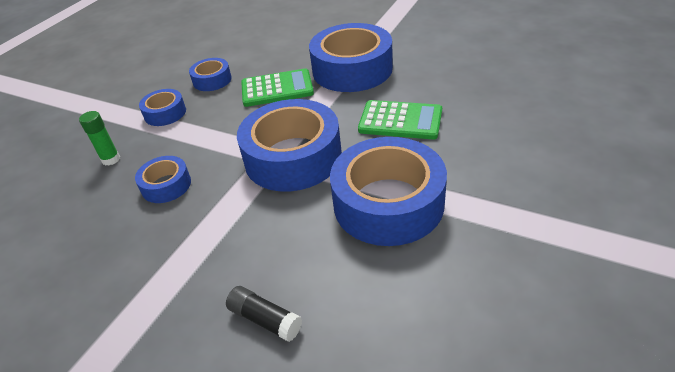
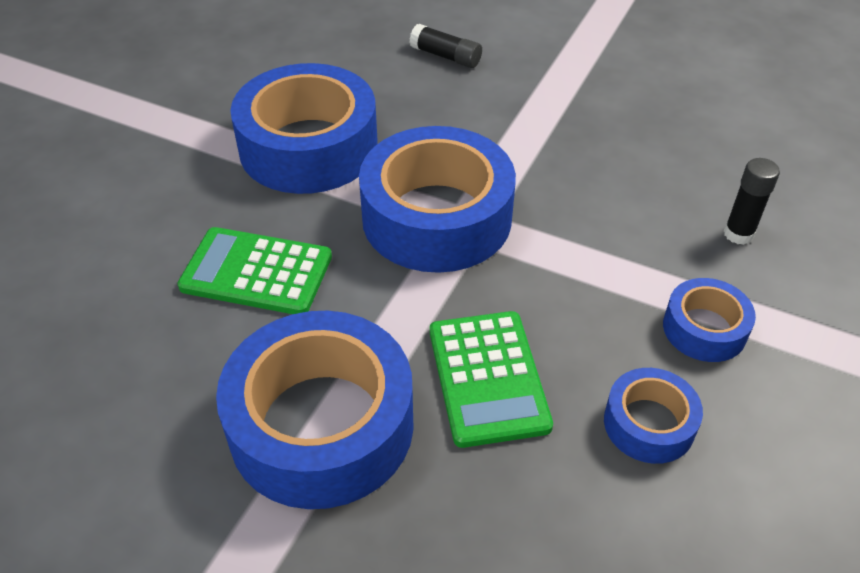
camera: 175 degrees right, 5 degrees up
green glue stick [79,111,120,166] -> black glue stick [724,158,780,245]
blue tape [135,156,191,203] -> none
green calculator [241,68,314,107] -> green calculator turned 90 degrees counterclockwise [430,311,553,448]

